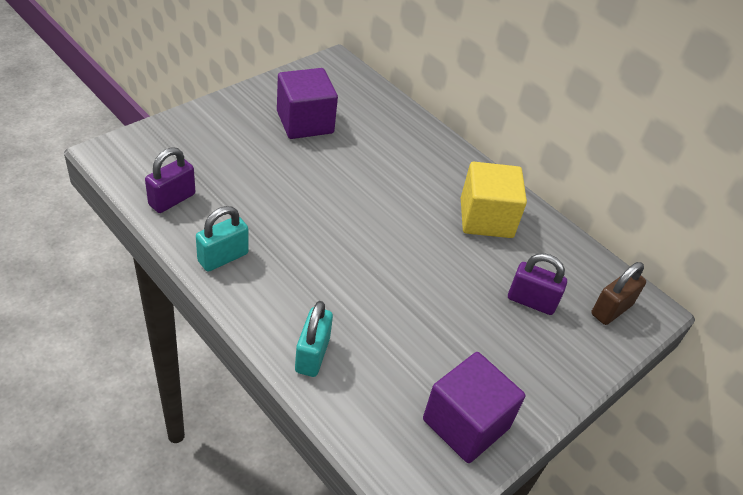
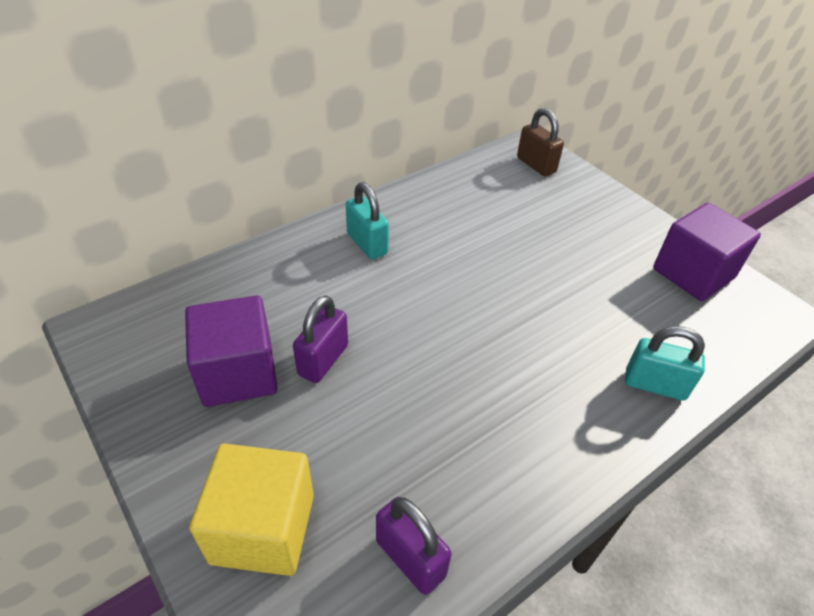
camera: 80 degrees left, 0 degrees up
turquoise padlock [196,206,248,272] -> turquoise padlock moved to [346,182,389,259]
yellow cube [461,162,527,238] -> yellow cube moved to [189,444,314,576]
purple padlock [508,253,567,315] -> purple padlock moved to [293,296,348,383]

